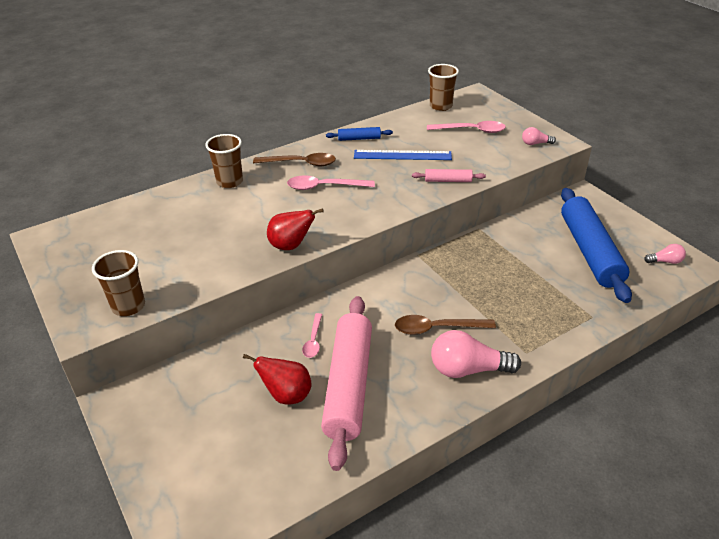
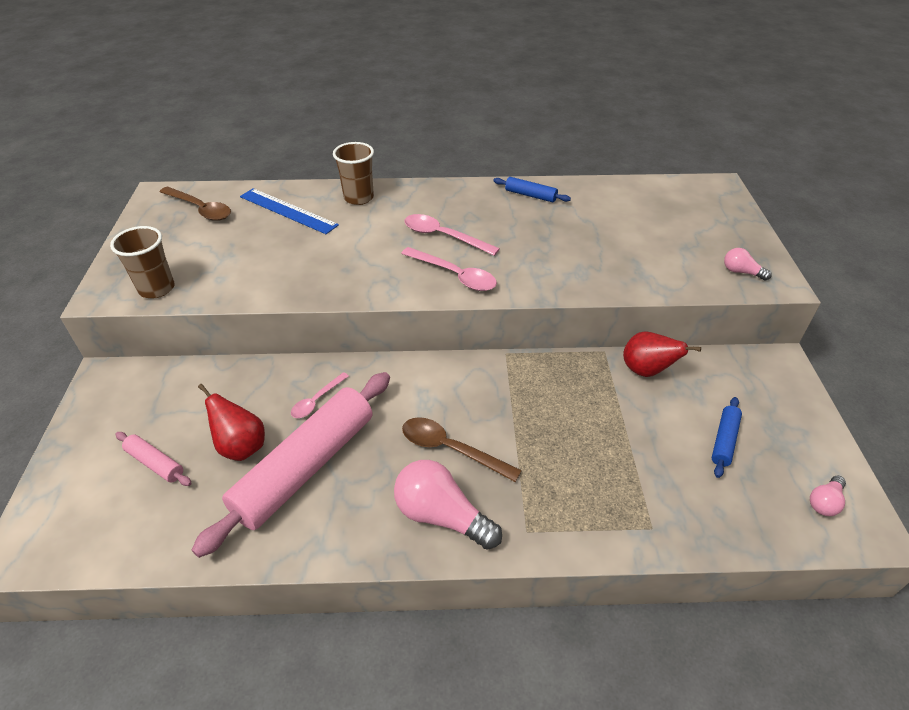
camera: 30 degrees right, 5 degrees up
brown spoon [253,153,336,166] -> brown spoon moved to [160,187,231,221]
red pear [267,208,324,250] -> red pear moved to [623,332,701,377]
blue ruler [354,150,452,160] -> blue ruler moved to [240,188,339,234]
pink rolling pin [412,169,486,182] -> pink rolling pin moved to [115,432,192,486]
pink spoon [427,121,506,133] -> pink spoon moved to [401,247,497,291]
brown cup [428,64,459,111] -> none
blue rolling pin [561,188,632,303] -> blue rolling pin [712,397,742,478], size x0.43
pink light bulb [644,244,686,264] -> pink light bulb turned 105 degrees clockwise [810,476,846,516]

